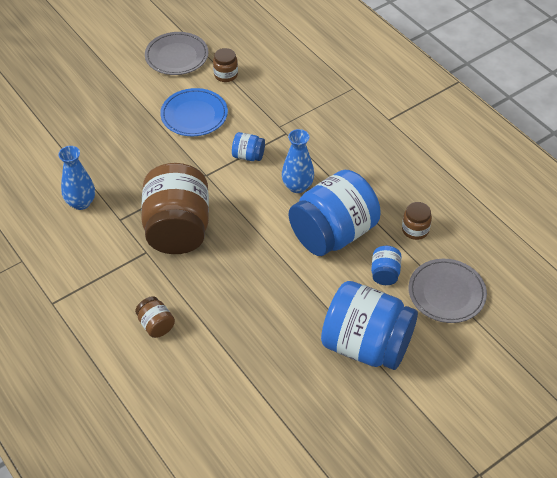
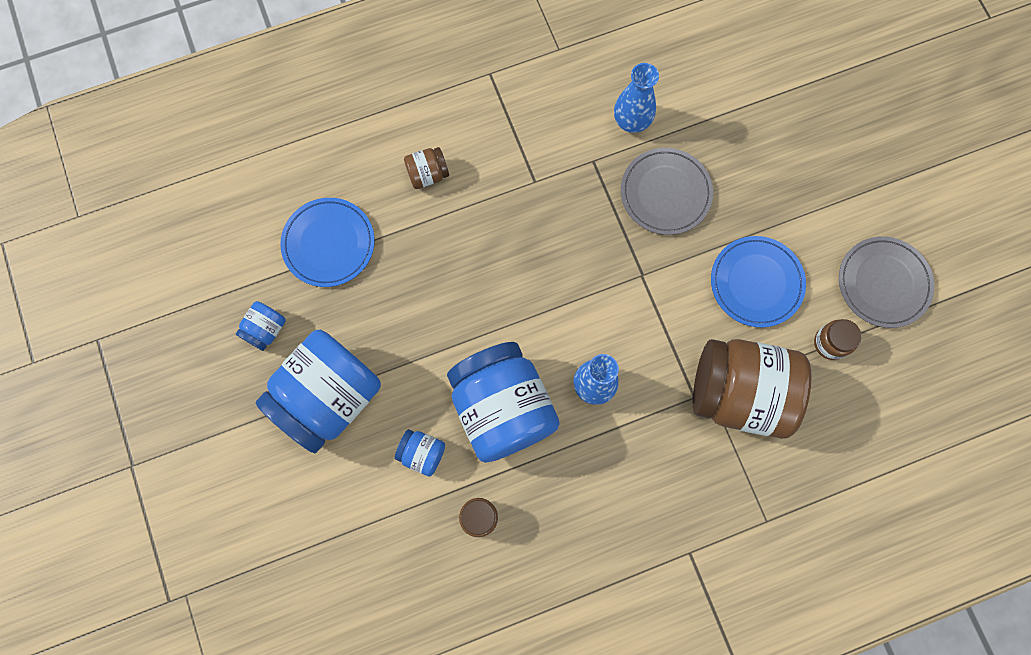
camera: 105 degrees right, 25 degrees up
brown jar [141,163,209,254] -> brown jar moved to [693,339,812,439]
blue jar [232,132,265,161] -> blue jar moved to [236,301,286,351]
grey plate [408,259,487,323] -> grey plate moved to [621,148,713,235]
none -> blue plate [280,198,375,287]

